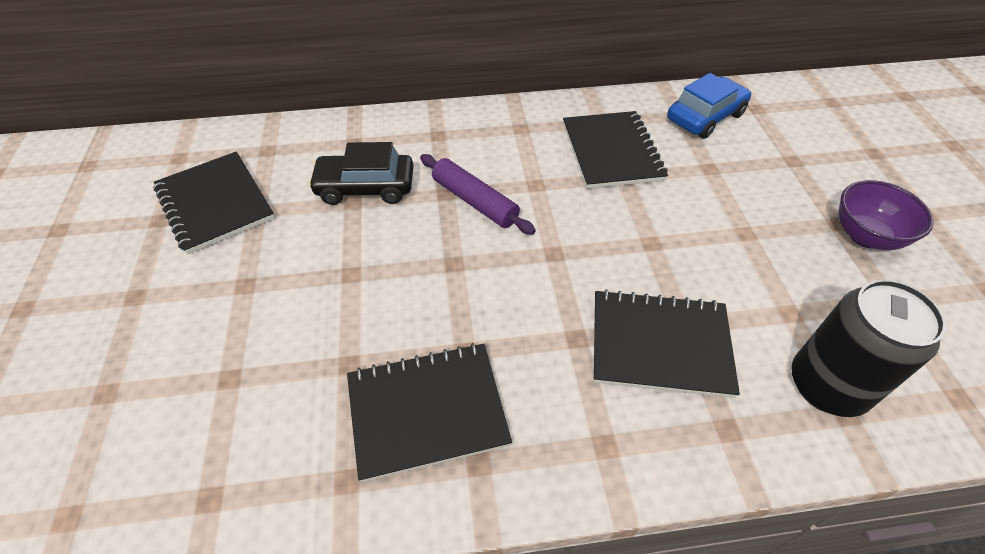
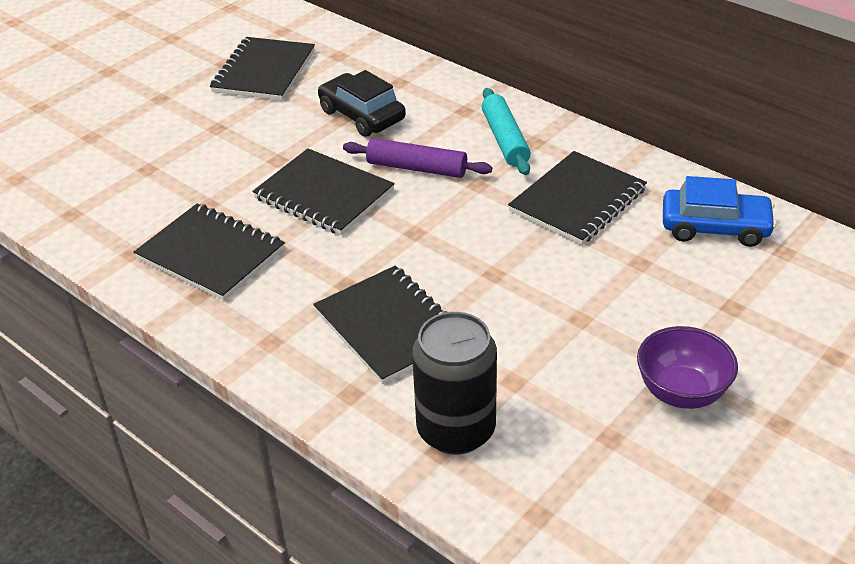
camera: 50 degrees right, 10 degrees down
purple rolling pin [420,154,536,235] -> purple rolling pin turned 75 degrees counterclockwise [343,138,492,178]
none -> black notebook [252,148,395,235]
none -> turquoise rolling pin [482,88,531,175]

